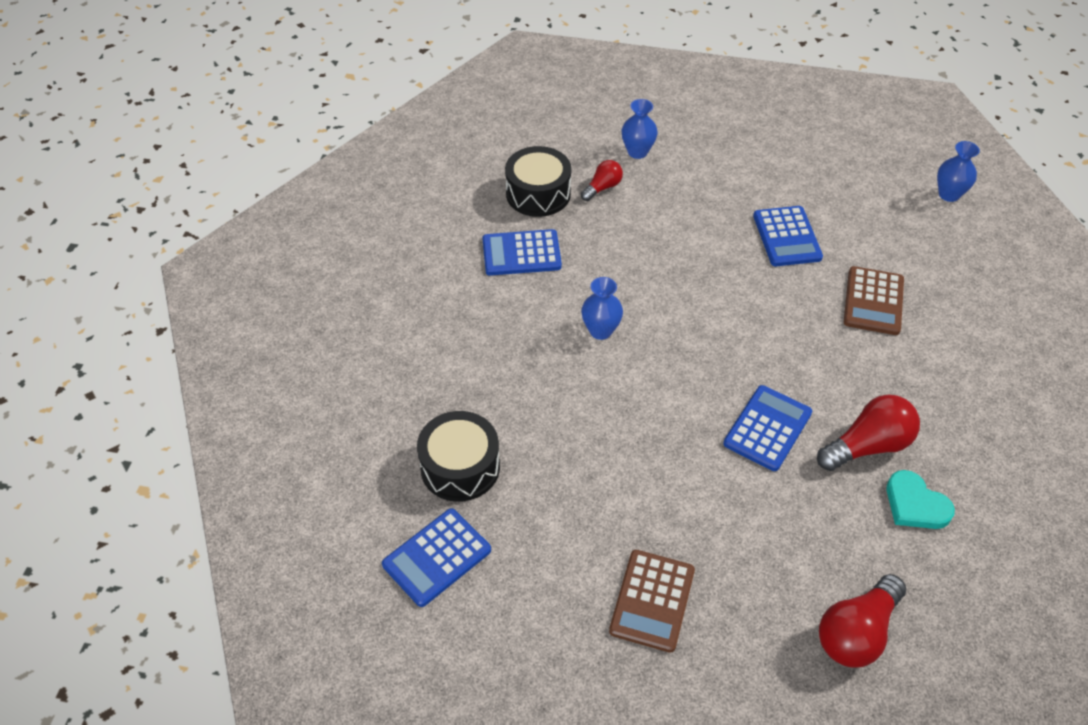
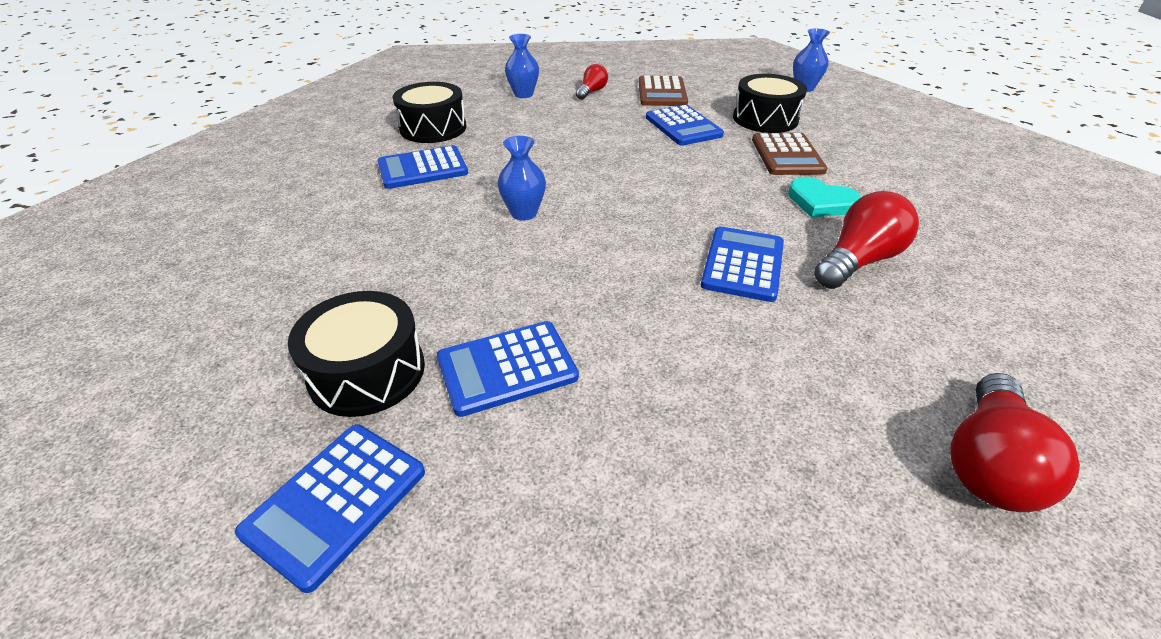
camera: 15 degrees left, 10 degrees down
red light bulb [581,160,623,201] -> red light bulb moved to [576,64,608,100]
brown calculator [609,550,695,653] -> brown calculator moved to [639,76,688,106]
turquoise heart [886,470,955,529] -> turquoise heart moved to [788,177,861,217]
none -> blue calculator [437,321,579,417]
none -> black drum [733,74,807,133]

